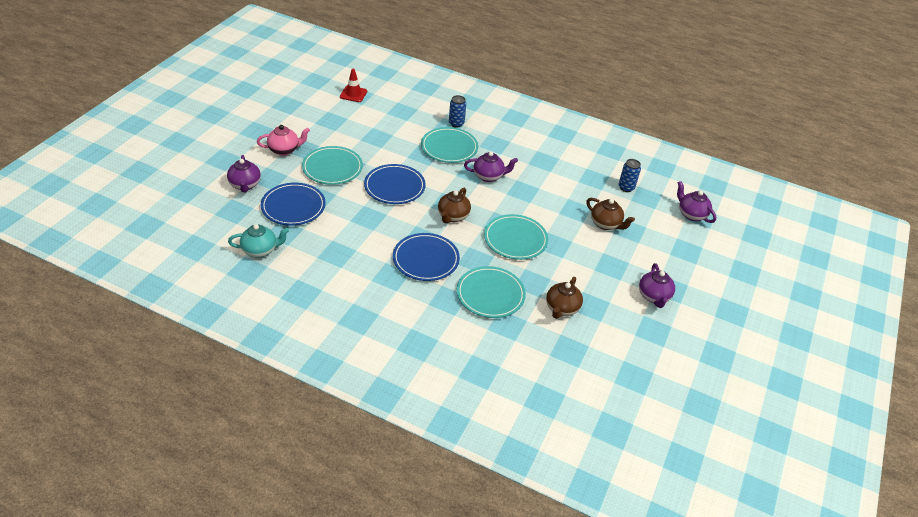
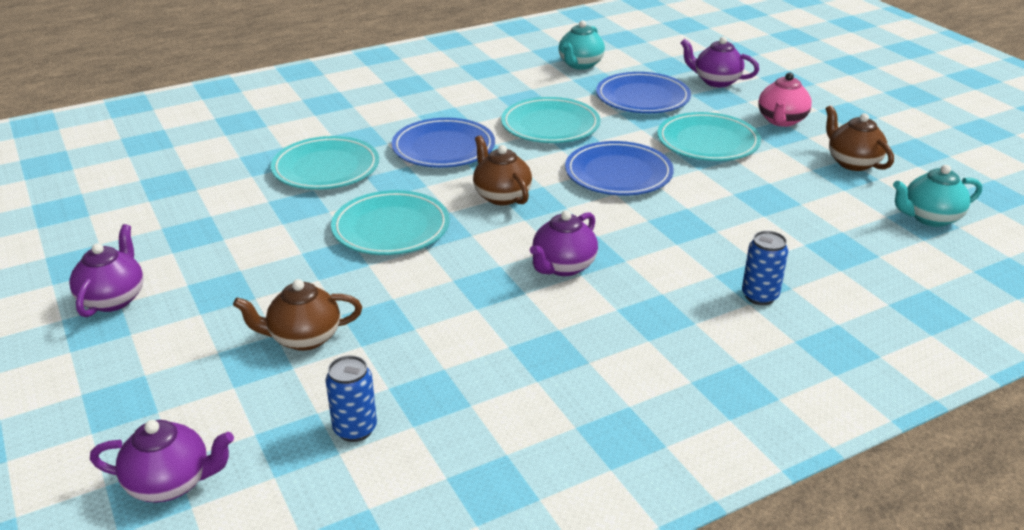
camera: 130 degrees right, 10 degrees down
red traffic cone [340,69,367,102] -> turquoise teapot [893,165,982,227]
turquoise plate [421,127,478,163] -> turquoise plate moved to [501,97,601,143]
brown teapot [546,277,583,319] -> brown teapot moved to [825,105,894,171]
purple teapot [639,263,675,308] -> purple teapot turned 60 degrees clockwise [69,224,143,317]

